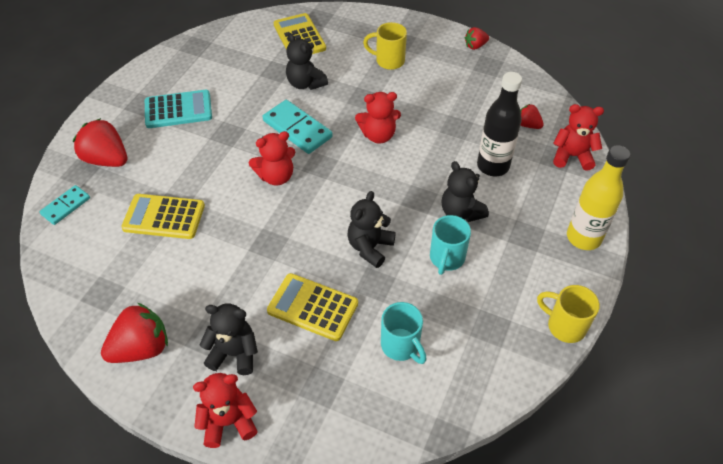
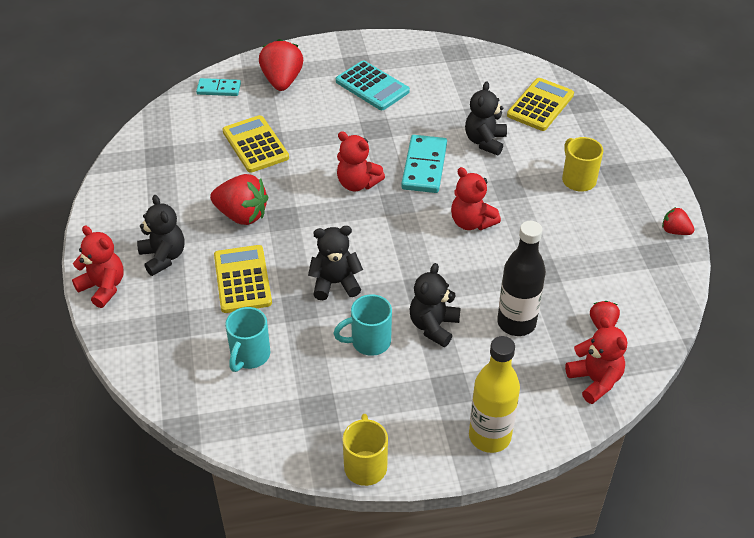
camera: 55 degrees right, 5 degrees down
red strawberry [101,303,168,363] -> red strawberry moved to [210,174,268,225]

